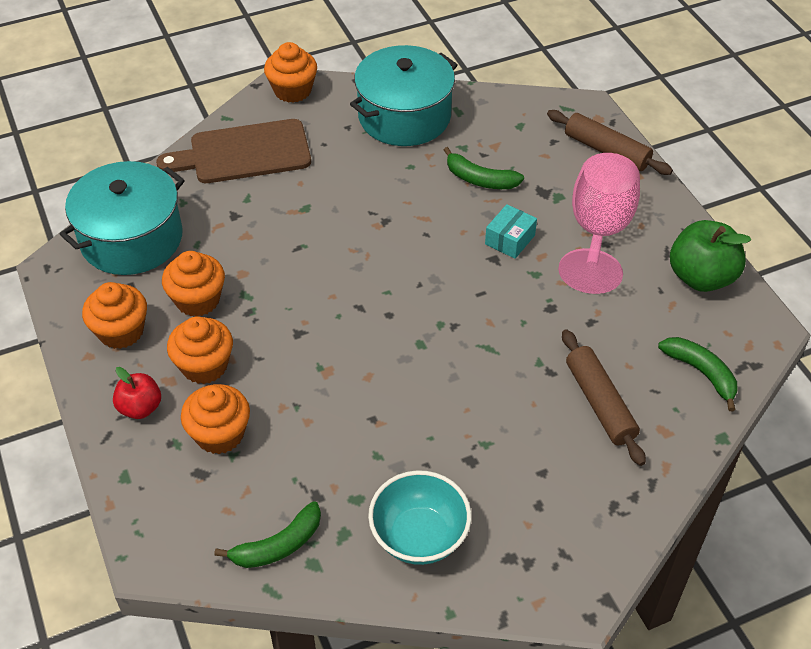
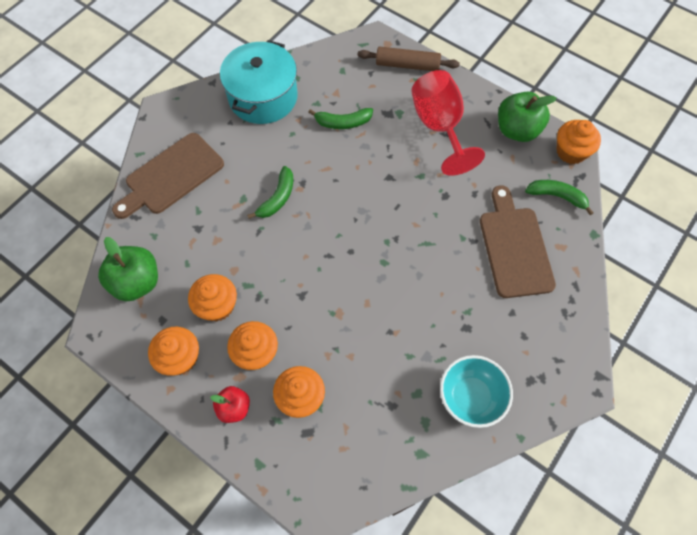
camera: 30 degrees left, 15 degrees up
turquoise pot [60,161,185,275] -> green apple [98,237,158,301]
green banana [214,501,321,568] -> green banana moved to [247,166,293,219]
orange cupcake [264,42,317,103] -> orange cupcake moved to [557,120,601,164]
turquoise box [485,204,537,259] -> none
pink goblet [558,153,640,294] -> red goblet [411,70,485,176]
brown rolling pin [562,329,646,466] -> brown cutting board [480,185,556,298]

